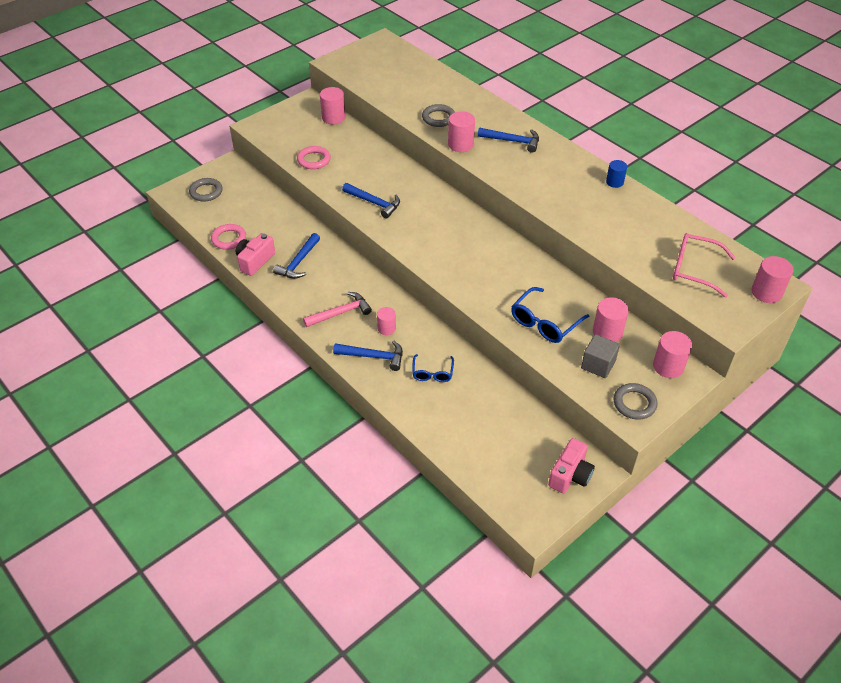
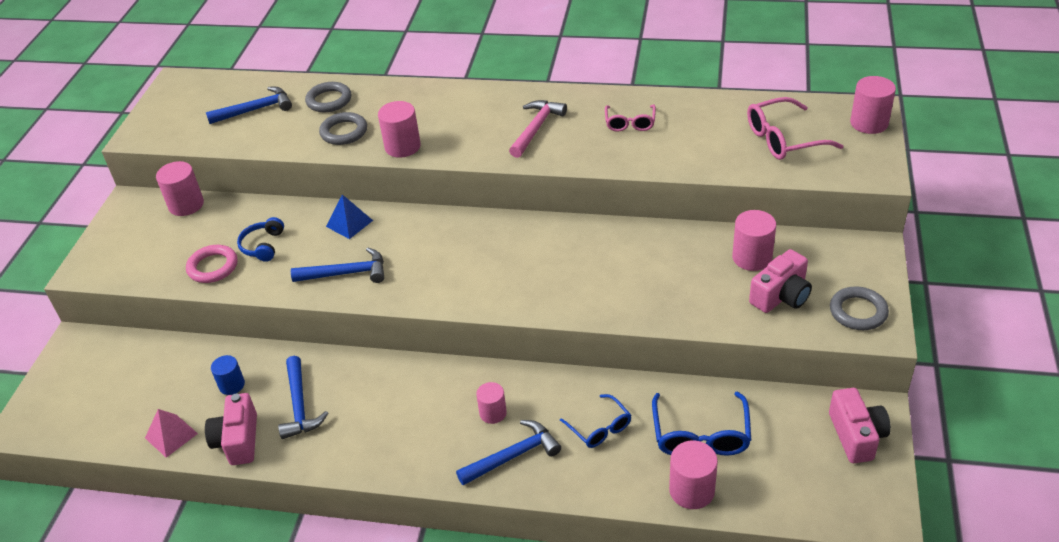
camera: 35 degrees left, 5 degrees down
grey ring [189,178,223,201] -> grey ring moved to [305,82,351,112]
pink ring [211,224,246,250] -> pink pyramid [145,409,198,458]
pink hammer [303,292,372,327] -> pink hammer moved to [509,100,567,158]
blue hammer [478,127,539,153] -> blue hammer moved to [206,87,292,124]
blue glasses [511,287,589,343] -> blue glasses moved to [652,392,751,456]
grey cube [581,334,620,378] -> pink camera [749,249,812,313]
blue cylinder [606,160,627,188] -> blue cylinder moved to [211,355,245,395]
pink cylinder [653,331,692,378] -> pink cylinder moved to [669,441,718,509]
none -> blue headphones [237,217,284,262]
none -> blue pyramid [326,194,373,239]
none -> pink glasses [605,105,656,132]

